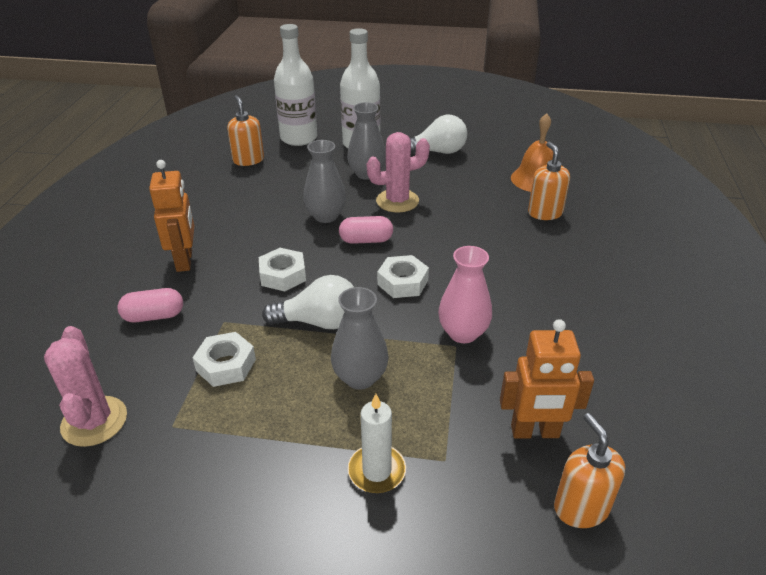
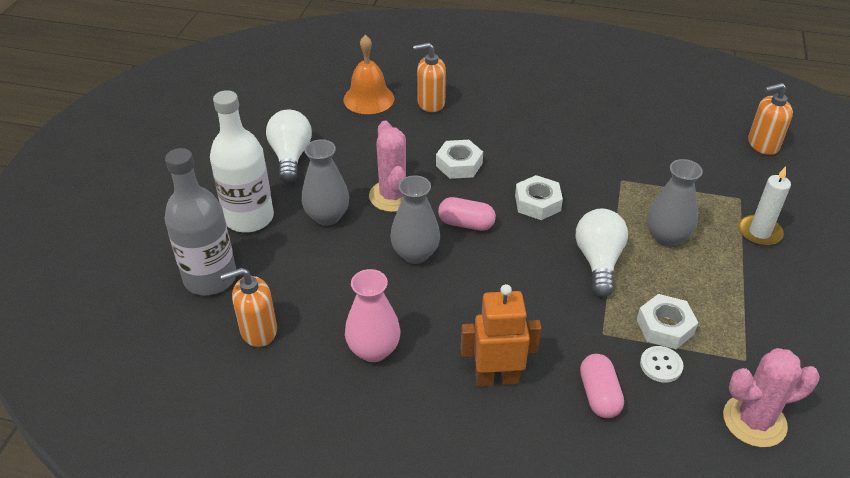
camera: 85 degrees left, 5 degrees up
white nut [259,248,306,291] -> white nut moved to [436,140,483,179]
white bottle [274,24,317,146] -> grey bottle [164,148,236,295]
pink capsule [339,216,393,244] -> pink capsule turned 75 degrees counterclockwise [438,197,496,231]
pink vase [438,246,492,343] -> pink vase moved to [345,269,401,362]
orange robot [500,319,594,439] -> none
none -> white button [640,346,683,383]

